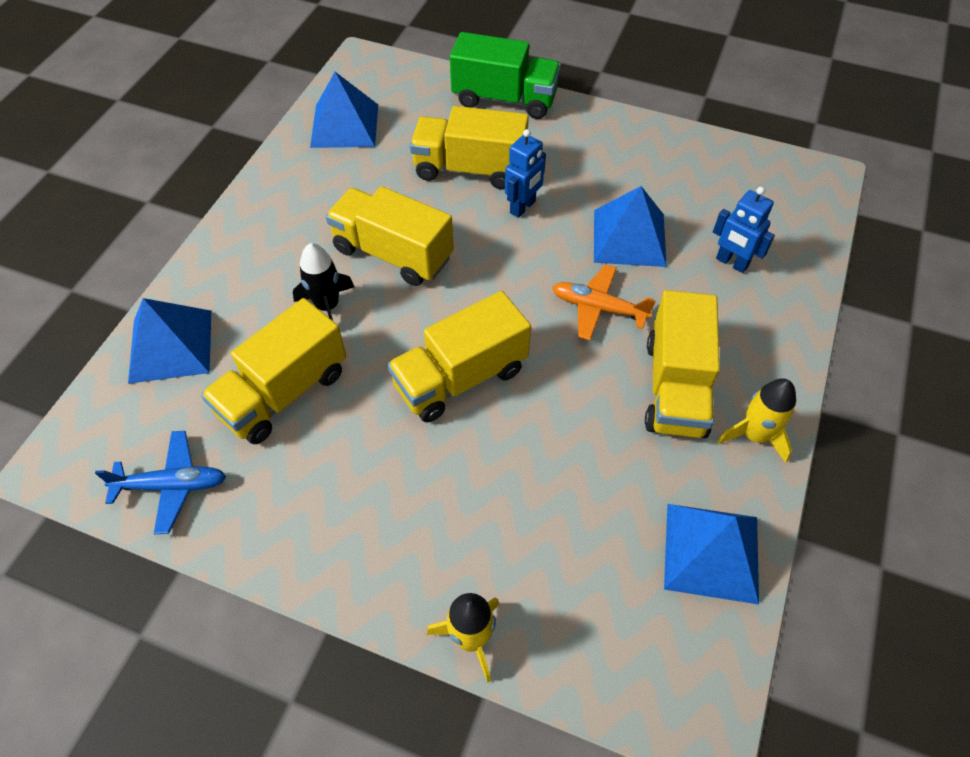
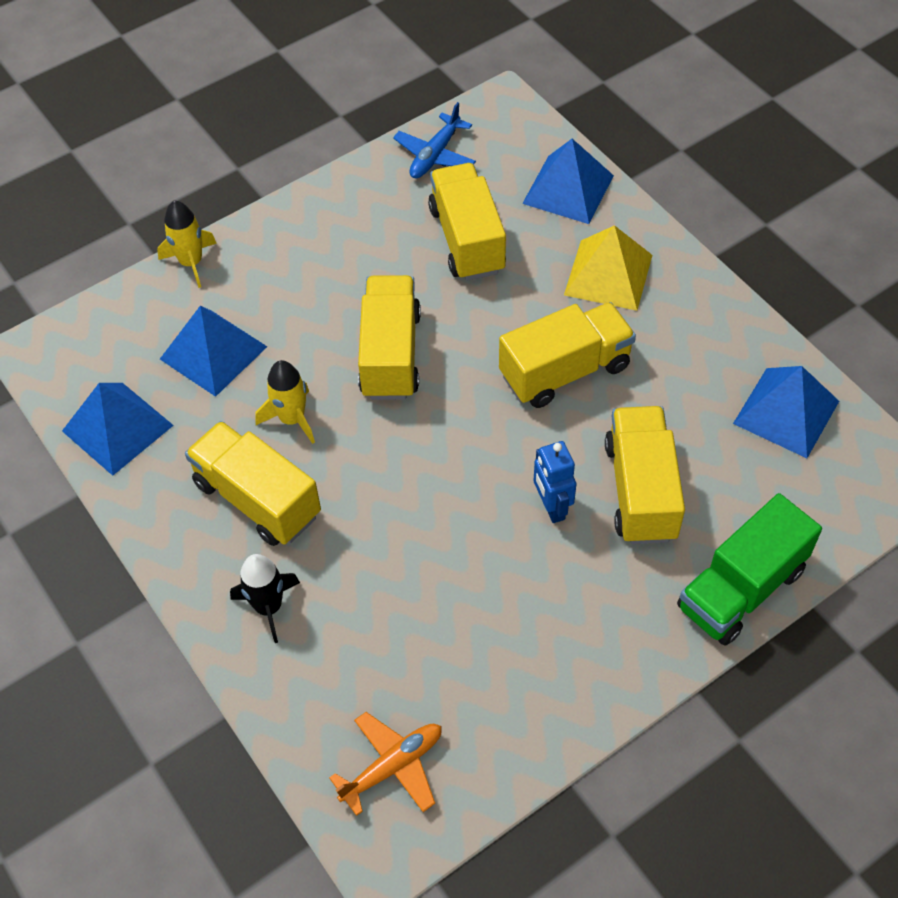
camera: 125 degrees right, 0 degrees up
black rocket [293,243,354,321] -> black rocket moved to [230,554,300,643]
yellow truck [410,106,529,189] -> yellow truck turned 45 degrees counterclockwise [605,406,685,544]
orange plane [552,264,656,340] -> orange plane moved to [329,712,442,816]
blue pyramid [594,186,667,267] -> blue pyramid moved to [160,305,267,397]
blue robot [713,187,775,273] -> none
yellow rocket [717,379,796,463] -> yellow rocket moved to [255,360,315,444]
none -> yellow pyramid [564,225,652,311]

